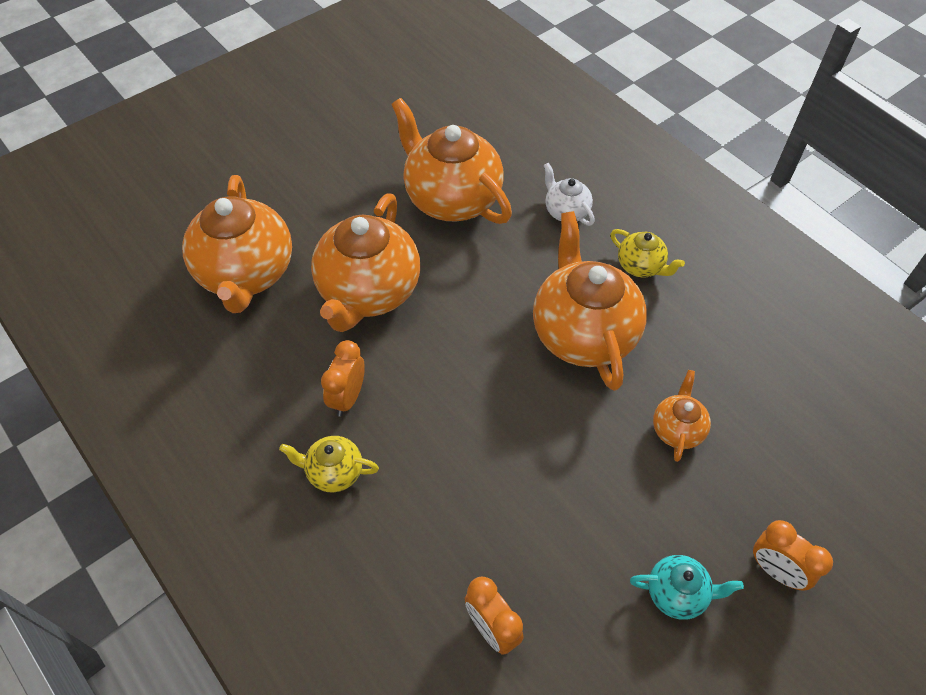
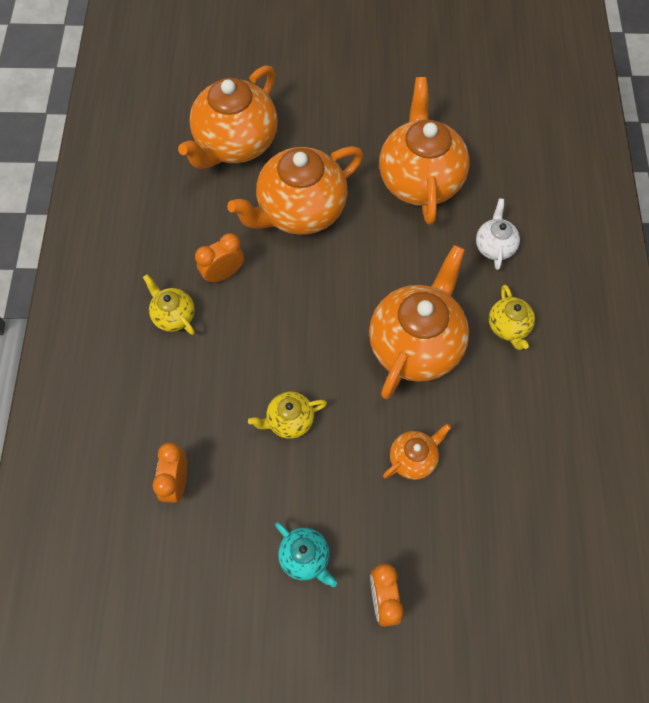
camera: 40 degrees right, 10 degrees up
none -> yellow teapot [248,392,327,439]

